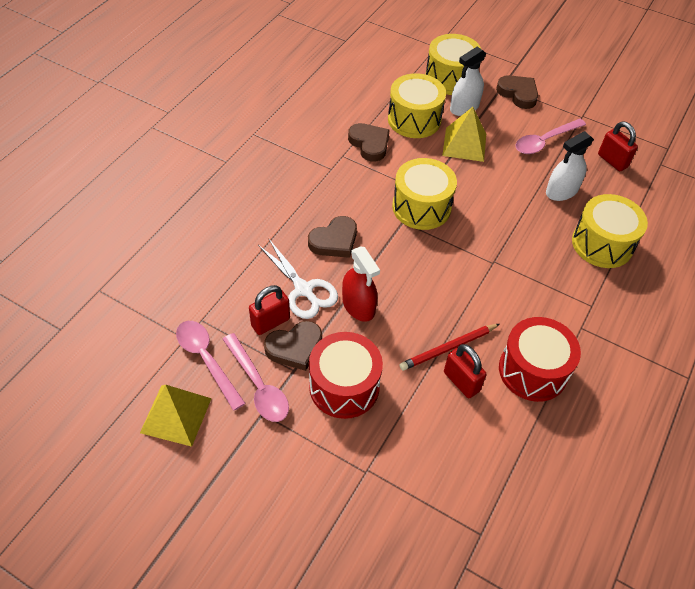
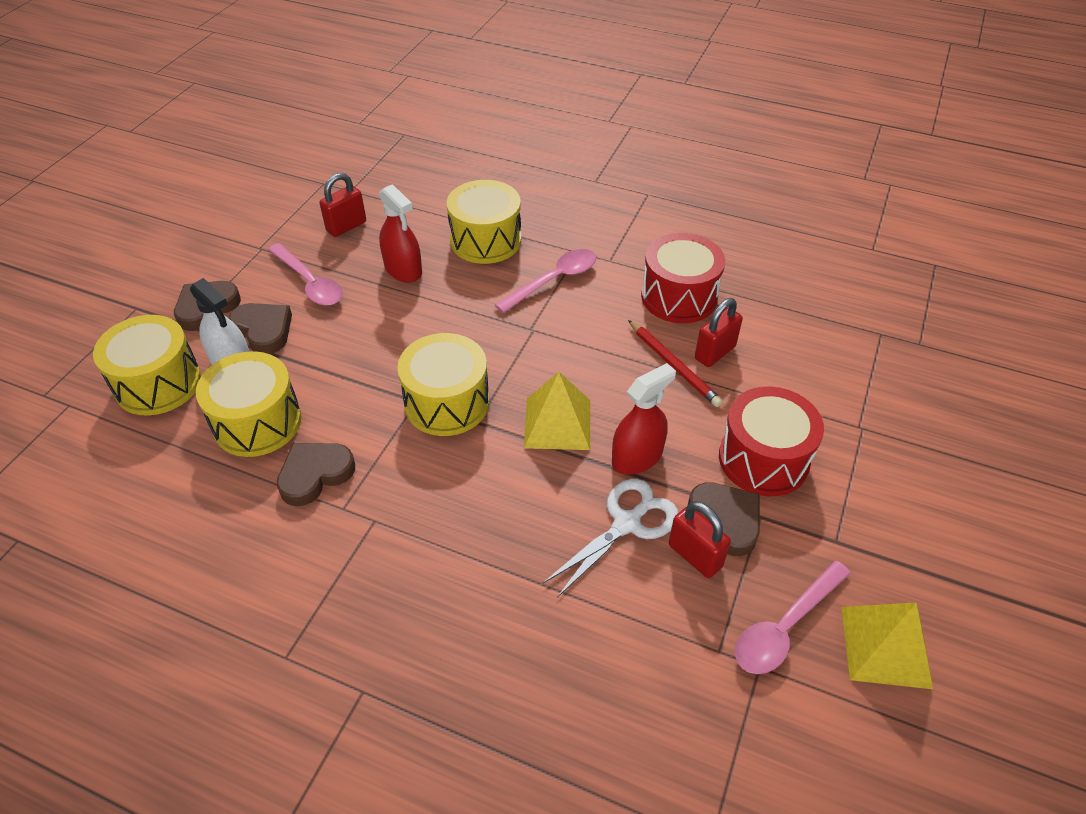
camera: 95 degrees left, 5 degrees down
pink spoon [223,333,289,422] -> pink spoon moved to [495,249,596,313]
brown heart [308,216,357,258] -> brown heart moved to [229,303,292,354]
yellow pyramid [442,107,486,162] -> yellow pyramid moved to [524,372,590,450]
white spray bottle [546,131,594,201] -> red spray bottle [379,184,422,283]

